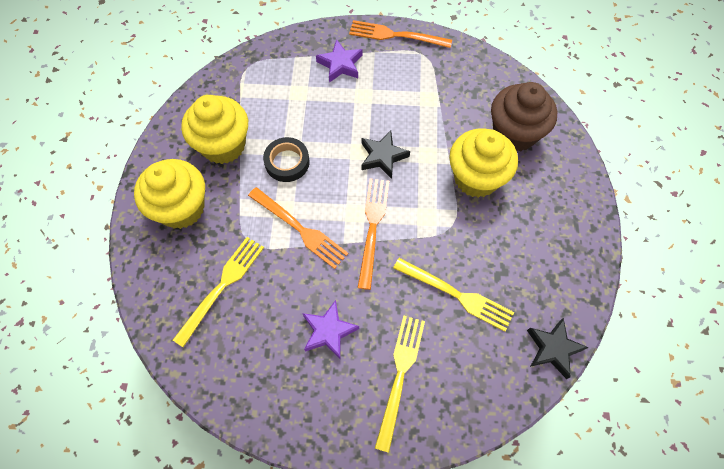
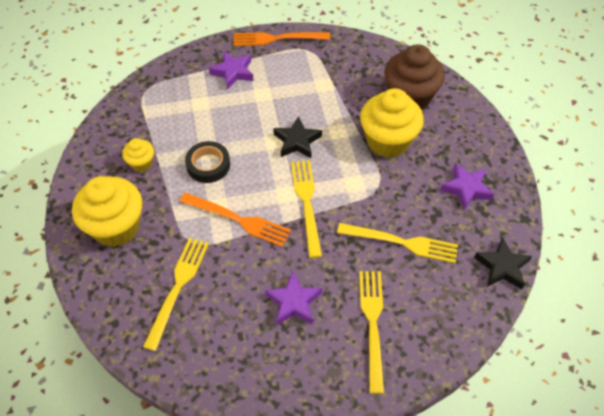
camera: 15 degrees left, 10 degrees down
yellow cupcake [181,95,248,164] -> yellow cupcake [122,138,154,172], size x0.50
orange fork [358,178,389,290] -> yellow fork [291,160,322,258]
none -> purple star [440,163,494,210]

